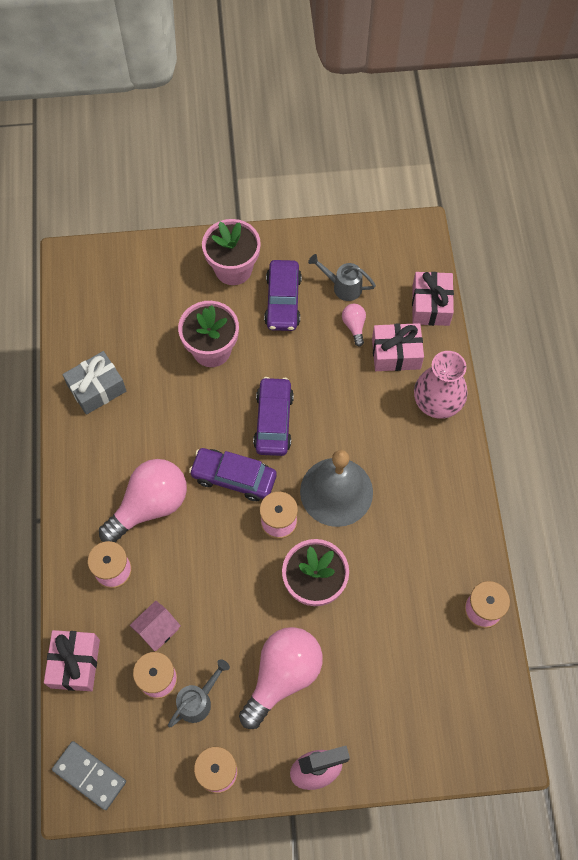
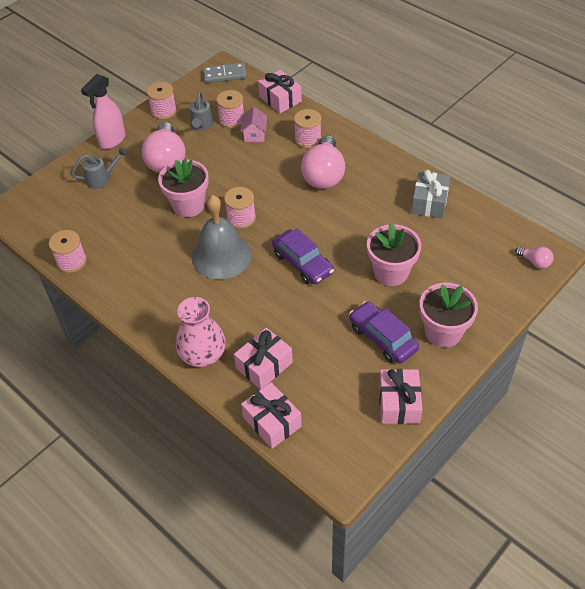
camera: 140 degrees right, 15 degrees down
purple car [189,448,277,501] -> none
grey watering can [308,254,376,301] -> grey watering can moved to [71,147,127,189]
pink light bulb [342,304,366,347] -> pink light bulb moved to [515,247,554,269]
none -> pink gift [379,369,423,424]

